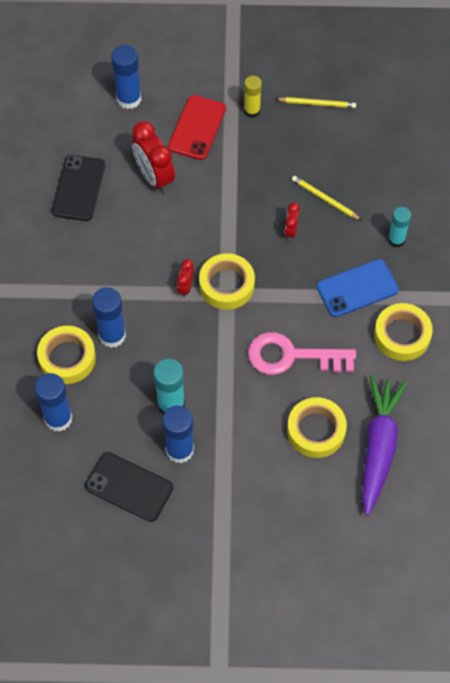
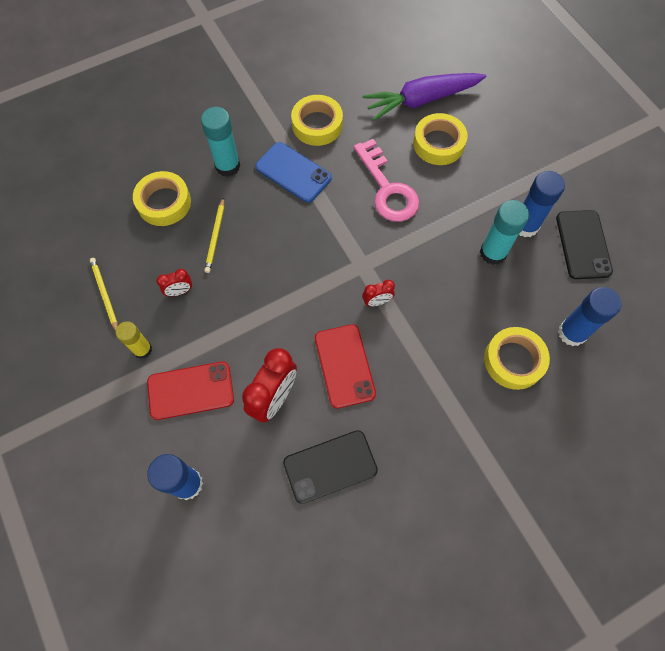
camera: 120 degrees left, 5 degrees up
blue glue stick [92,287,126,348] -> none
yellow tape [199,253,255,310] -> yellow tape moved to [133,171,191,226]
red clock [285,203,300,241] -> red clock moved to [156,269,192,296]
turquoise glue stick [388,207,411,247] -> turquoise glue stick [201,107,240,177], size x1.50
none -> red phone [315,324,376,409]

